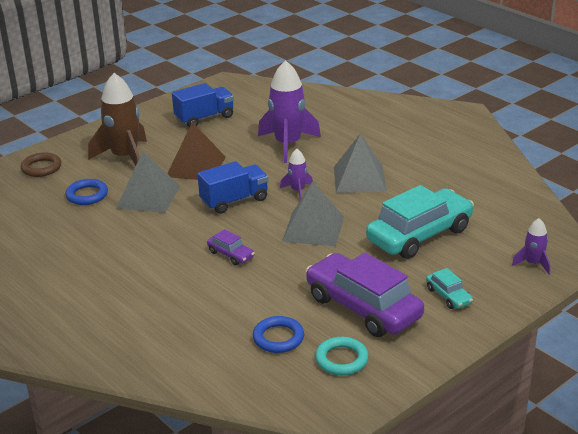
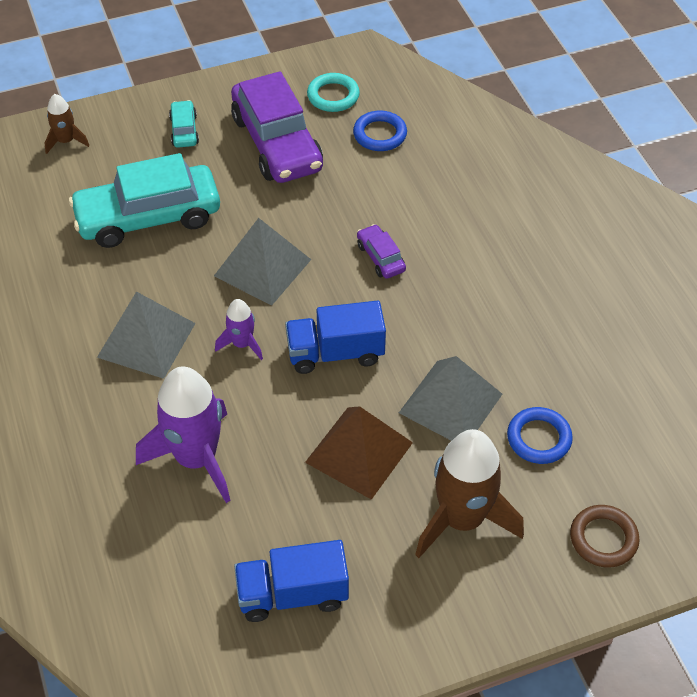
camera: 160 degrees left, 20 degrees up
purple rocket [512,218,550,274] -> brown rocket [45,94,89,154]

